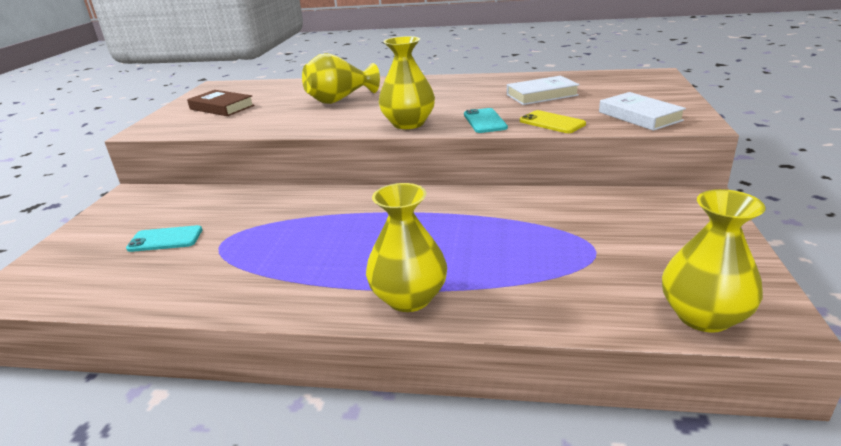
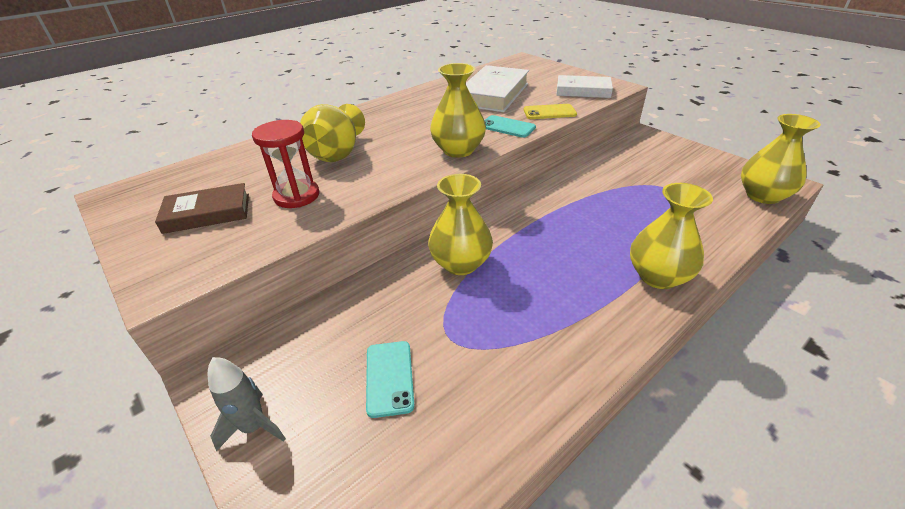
camera: 50 degrees left, 10 degrees up
turquoise phone [126,225,203,252] -> turquoise phone turned 45 degrees counterclockwise [366,341,415,418]
white book [507,76,580,105] -> white book [466,65,529,112], size x1.51
none -> grey rocket [208,357,286,451]
none -> red hourglass [252,120,319,208]
none -> yellow vase [428,174,493,275]

